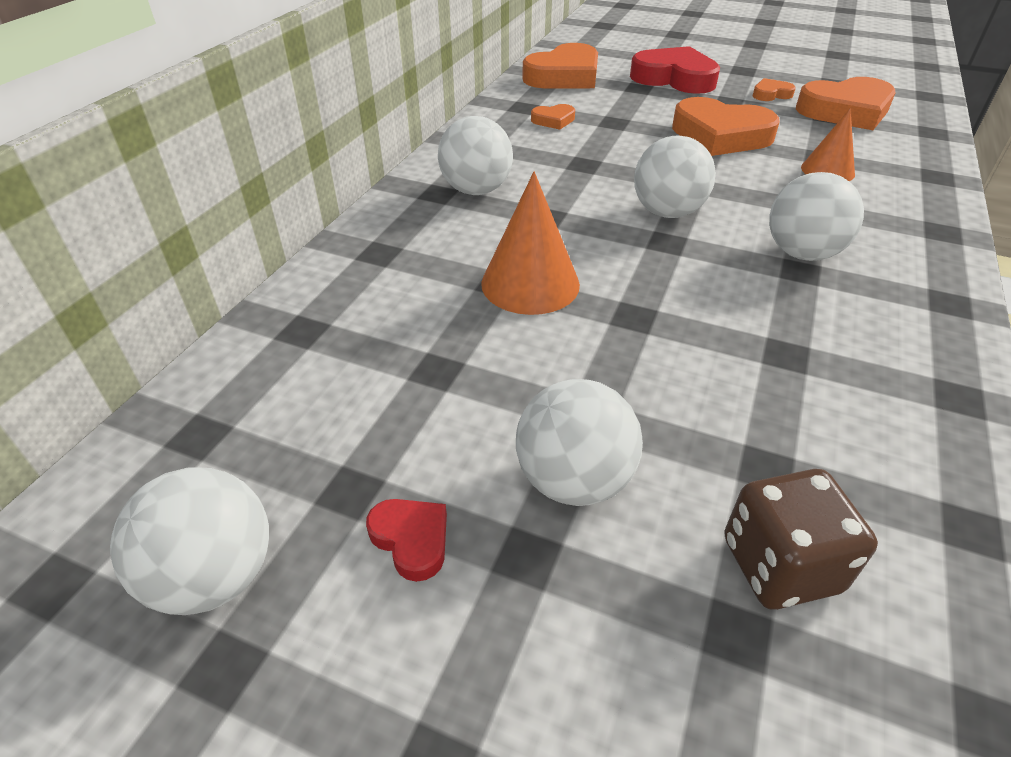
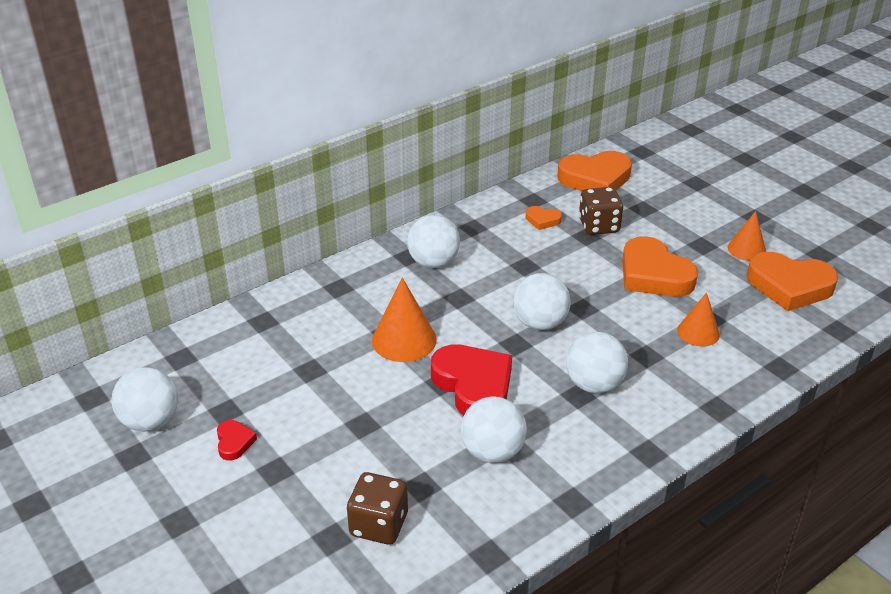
camera: 30 degrees right, 5 degrees down
white ball [516,379,643,506] -> white ball moved to [461,396,527,463]
red heart [630,46,720,94] -> red heart moved to [431,344,512,415]
orange heart [753,78,796,101] -> orange cone [728,211,766,261]
none -> brown dice [579,187,623,235]

